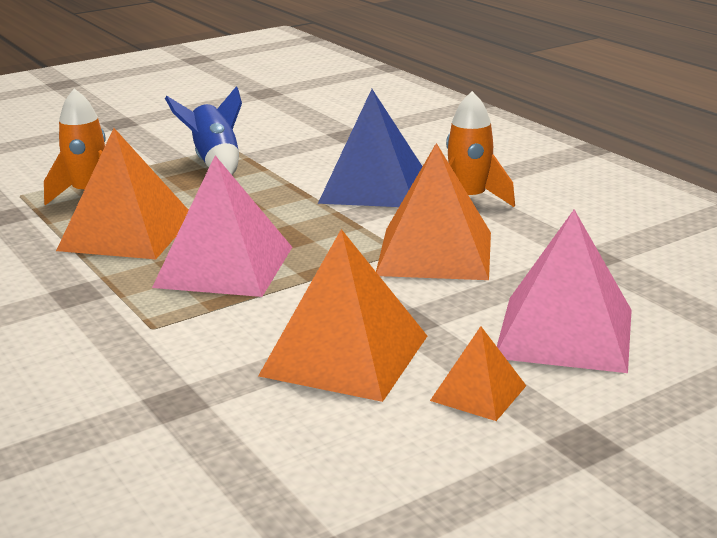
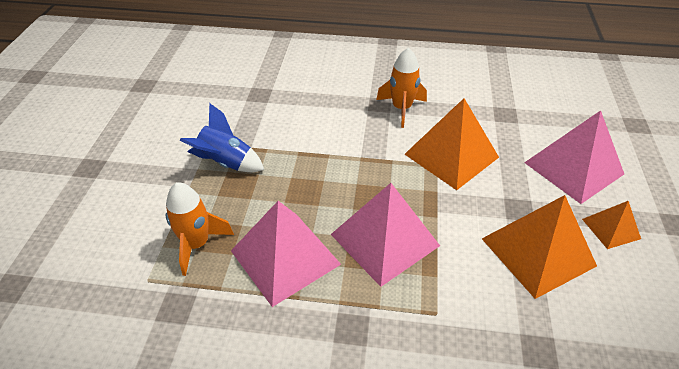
camera: 50 degrees left, 20 degrees up
orange pyramid [56,128,189,259] -> pink pyramid [231,201,341,307]
blue pyramid [318,89,423,207] -> none

